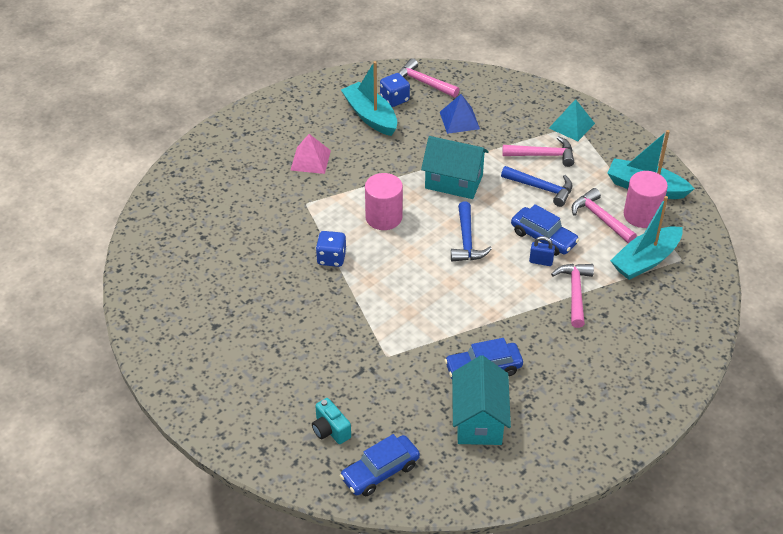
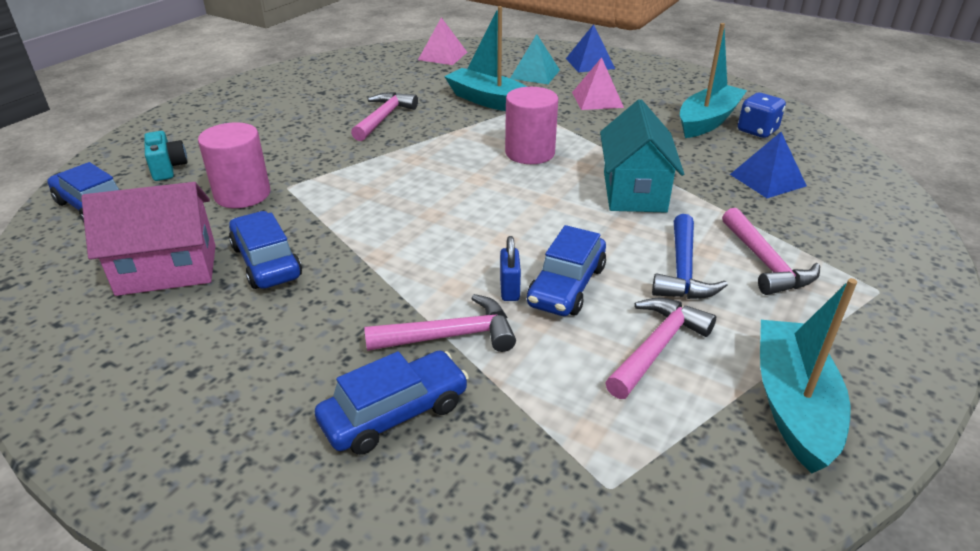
camera: 75 degrees right, 10 degrees down
turquoise camera [312,398,351,444] -> turquoise camera turned 120 degrees clockwise [144,131,188,181]
blue dice [316,231,347,267] -> none
pink hammer [398,58,460,97] -> pink hammer moved to [351,92,418,141]
blue hammer [451,202,492,261] -> none
turquoise house [452,355,511,445] -> pink house [81,182,216,296]
turquoise pyramid [549,99,595,141] -> turquoise pyramid moved to [510,34,560,84]
turquoise boat [610,196,683,280] -> turquoise boat moved to [444,6,527,111]
pink cylinder [624,171,668,228] -> pink cylinder moved to [198,122,270,208]
none -> blue car [315,351,469,455]
none -> pink pyramid [418,17,467,65]
none -> blue pyramid [566,24,615,73]

